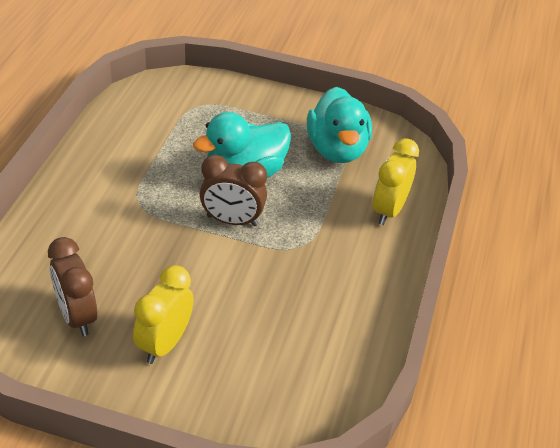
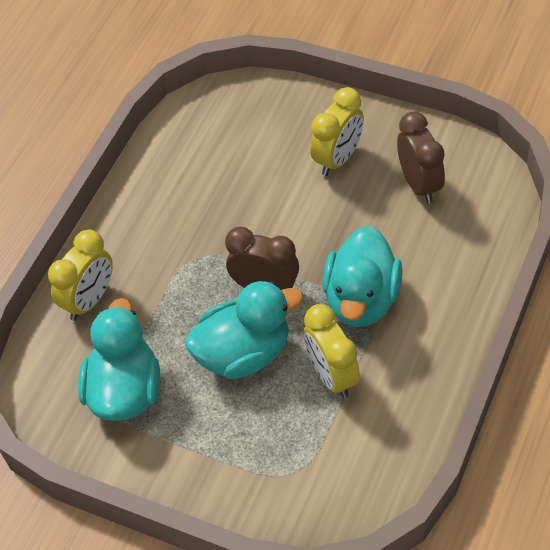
camera: 165 degrees left, 10 degrees up
none -> yellow clock [304,304,360,398]
none -> turquoise duck [322,226,403,327]

